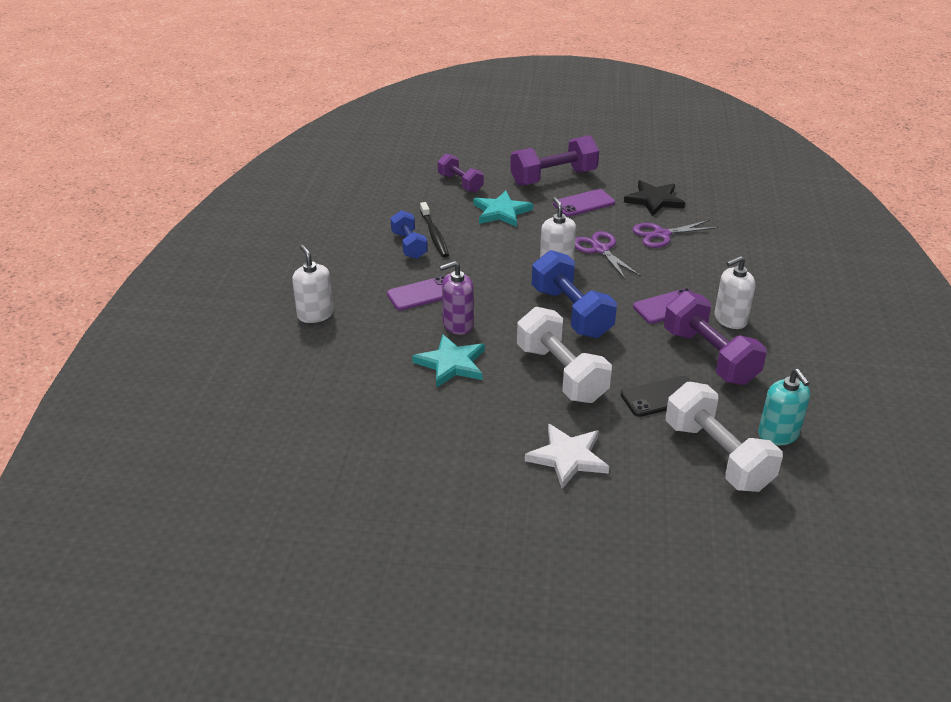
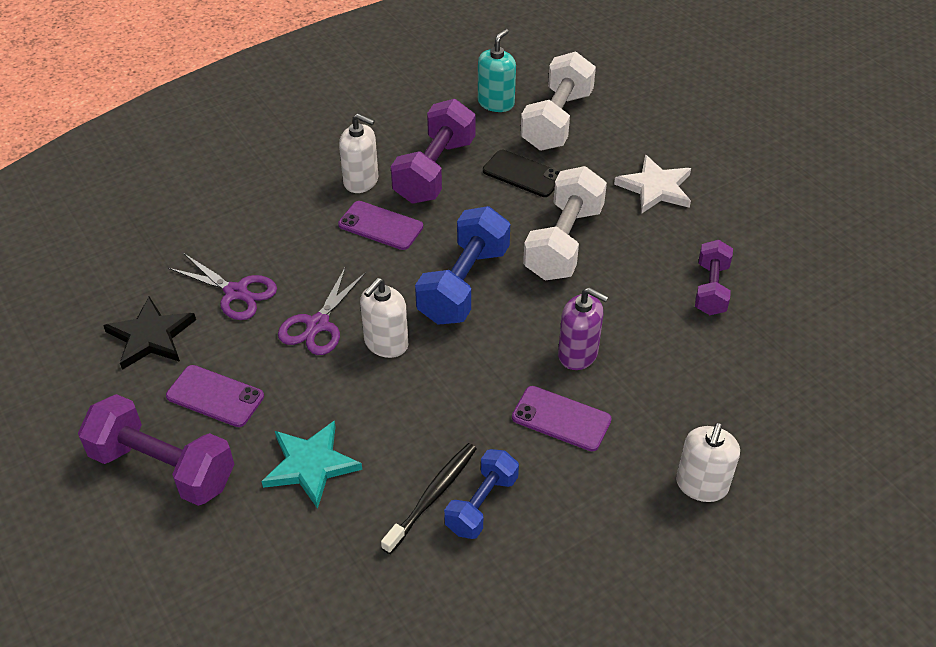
camera: 130 degrees left, 10 degrees up
turquoise star [412,334,485,388] -> none
purple dumbbell [438,154,484,193] -> purple dumbbell moved to [695,240,733,315]

